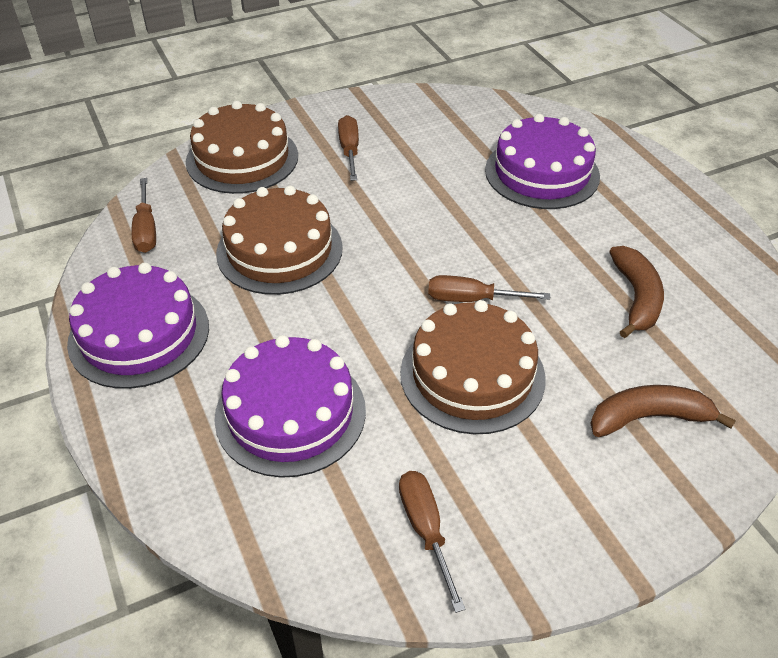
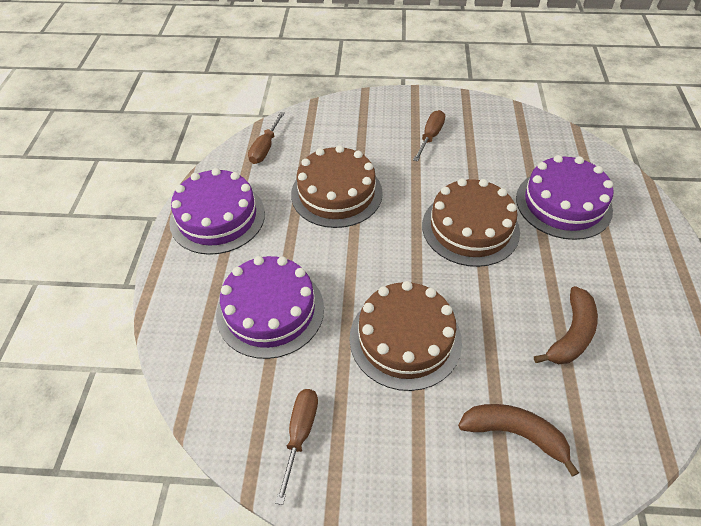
camera: 30 degrees right, 5 degrees up
brown cake [186,101,298,194] -> brown cake moved to [422,178,520,267]
brown screwdriver [428,275,550,302] -> none

